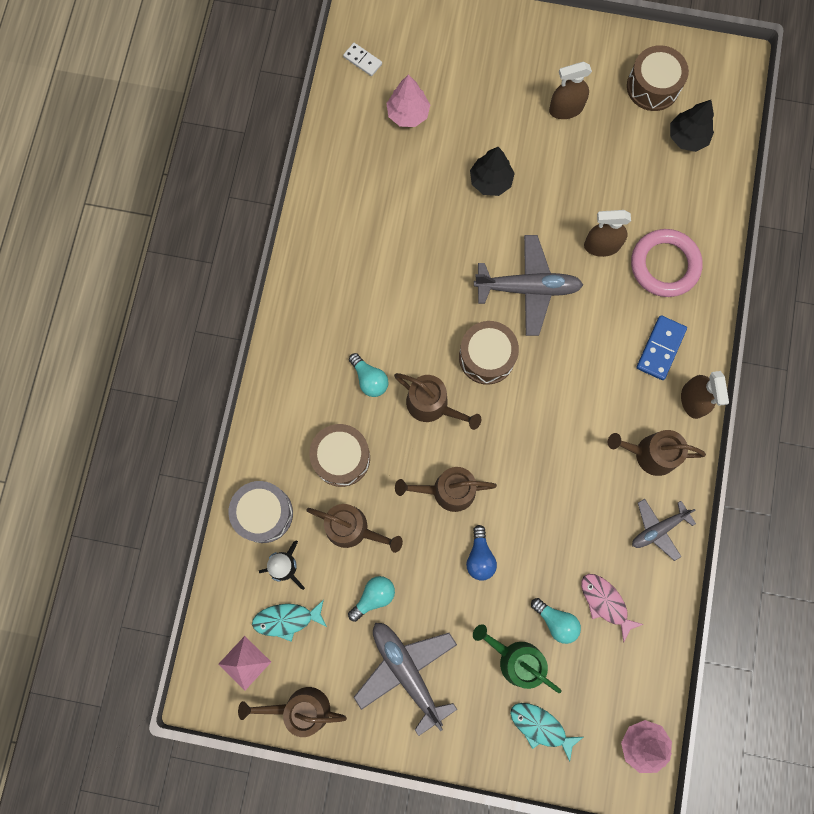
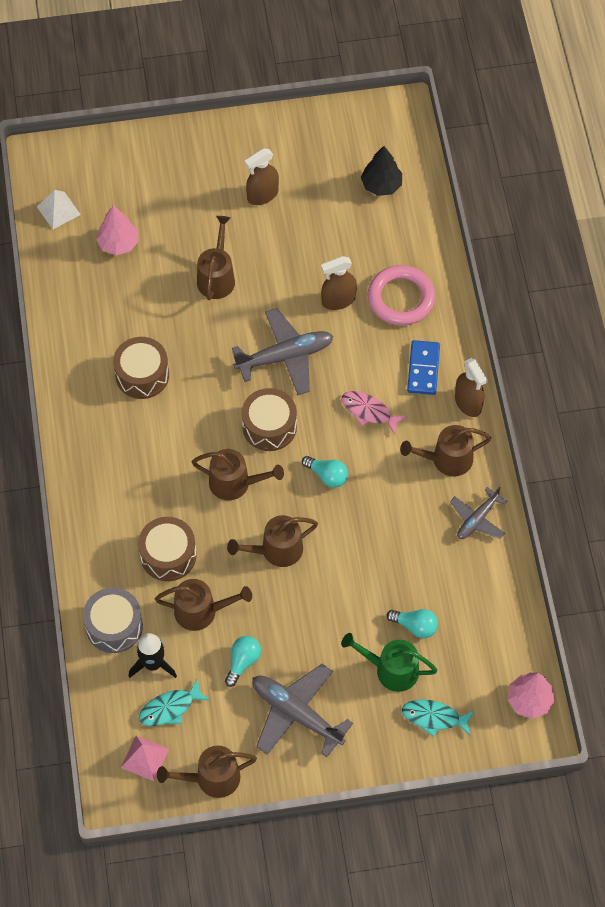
camera: 20 degrees left, 15 degrees down
white domino [343,43,382,76] -> white pyramid [37,190,81,229]
turquoise light bulb [349,353,388,397] -> turquoise light bulb moved to [302,456,348,488]
blue light bulb [466,525,497,581] -> none
black tree [470,147,515,196] -> brown watering can [197,216,235,300]
pink fish [581,574,644,643] -> pink fish moved to [342,391,407,435]
brown drum [627,45,689,111] -> brown drum moved to [113,337,169,399]

